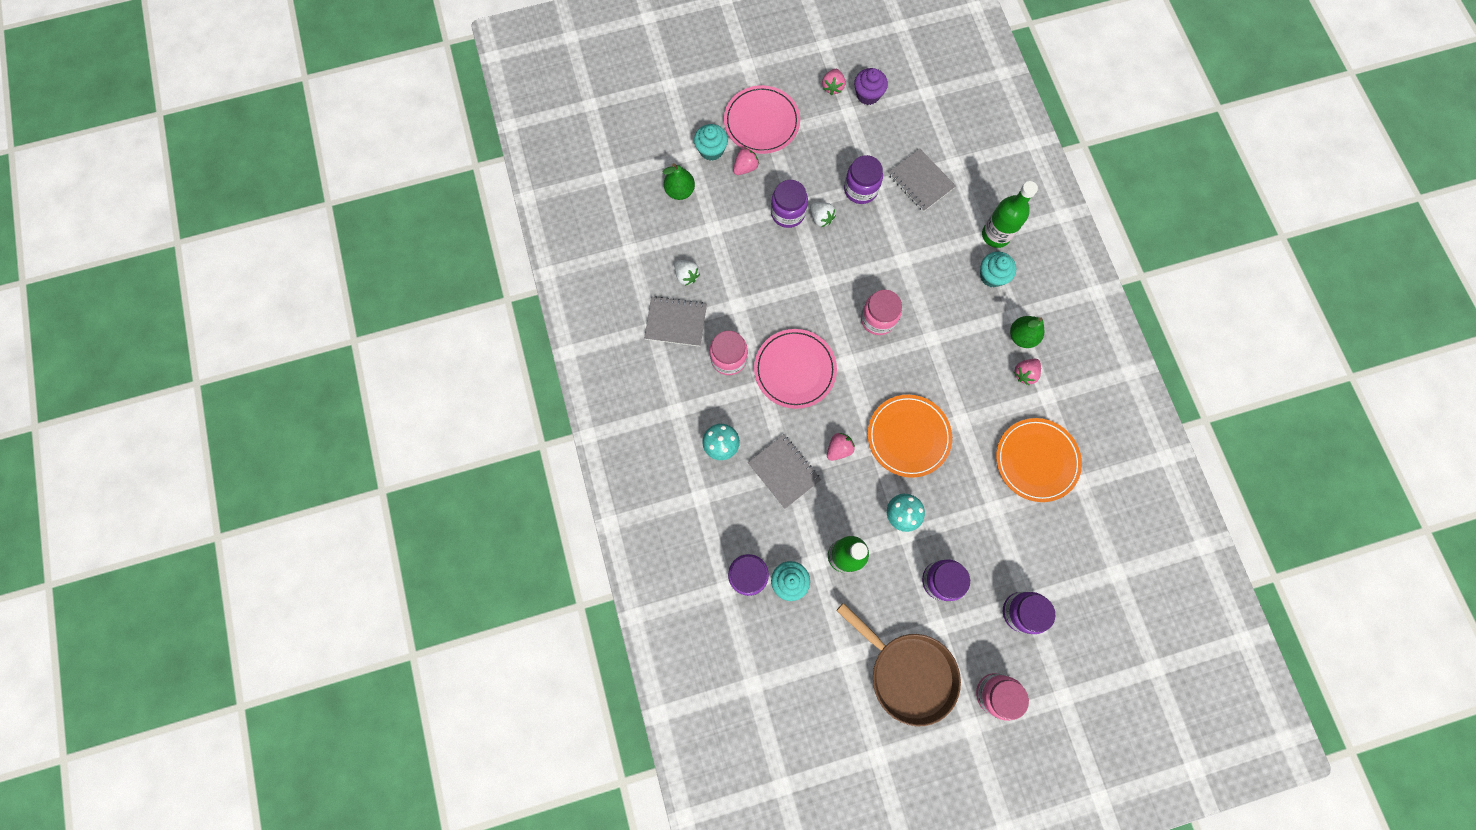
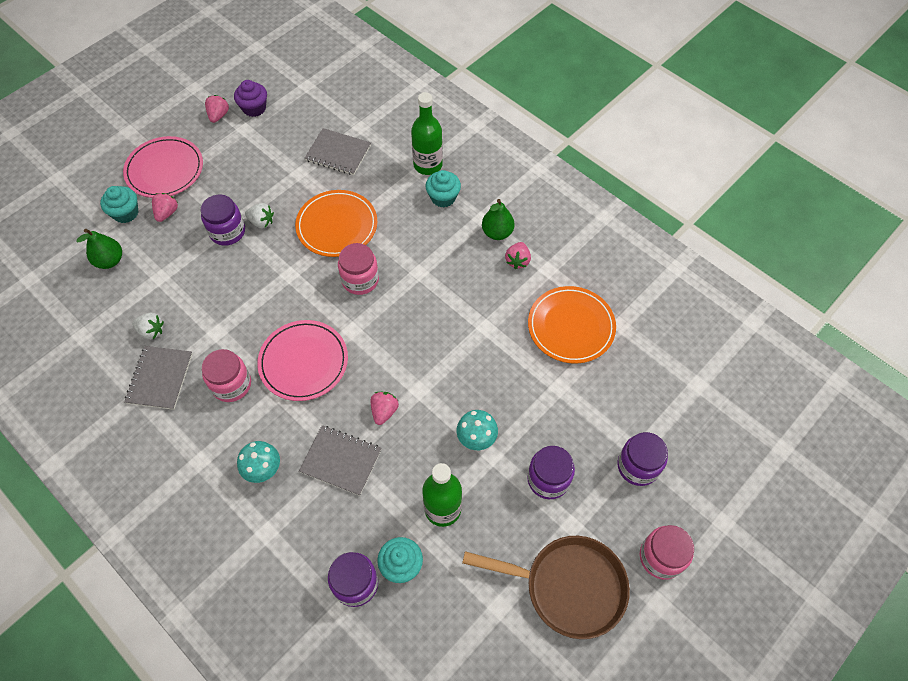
camera: 30 degrees left, 15 degrees down
grey notebook [644,296,707,346] -> grey notebook turned 60 degrees counterclockwise [124,346,193,410]
pink strawberry [822,69,845,95] -> pink strawberry turned 150 degrees counterclockwise [205,95,229,123]
purple jar [844,155,883,204] -> none
orange plate [868,395,952,478] -> orange plate moved to [295,190,377,257]

